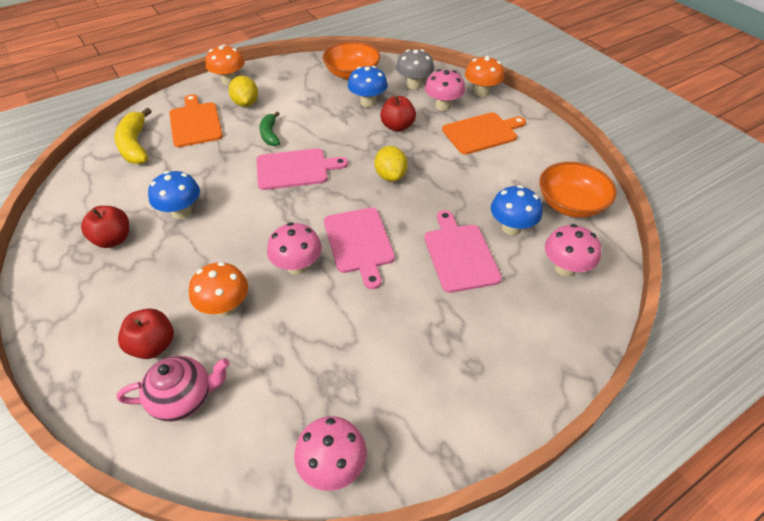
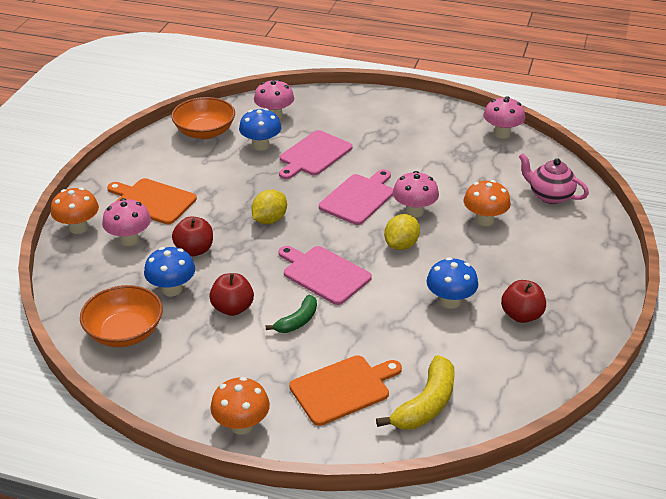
camera: 130 degrees left, 10 degrees down
red apple [118,309,174,359] -> red apple moved to [209,273,254,316]
orange cutting board [169,94,223,147] -> orange cutting board turned 150 degrees counterclockwise [289,355,402,426]
yellow lemon [229,76,258,107] -> yellow lemon moved to [384,214,420,250]
grey mushroom [396,49,434,89] -> none

